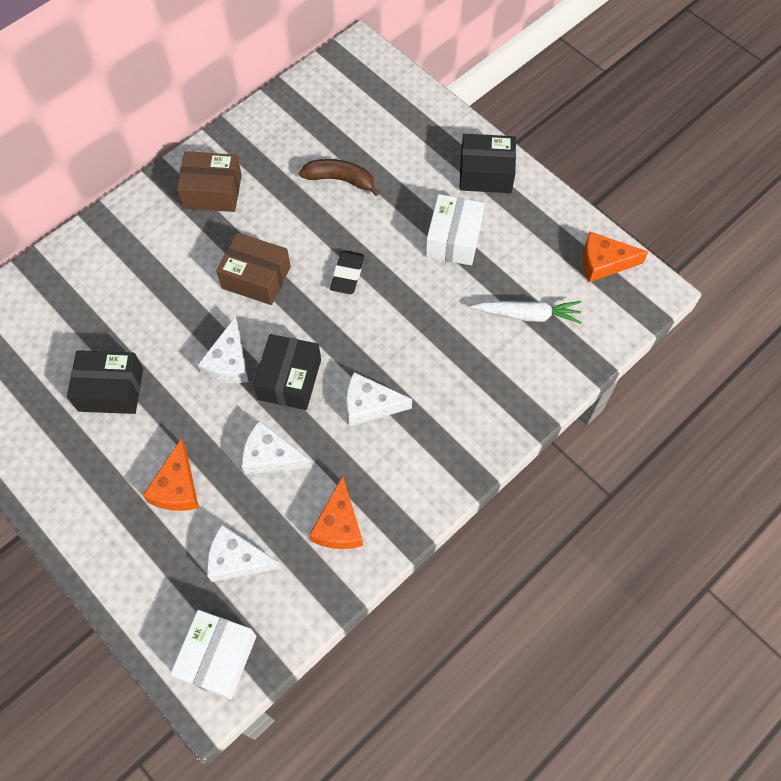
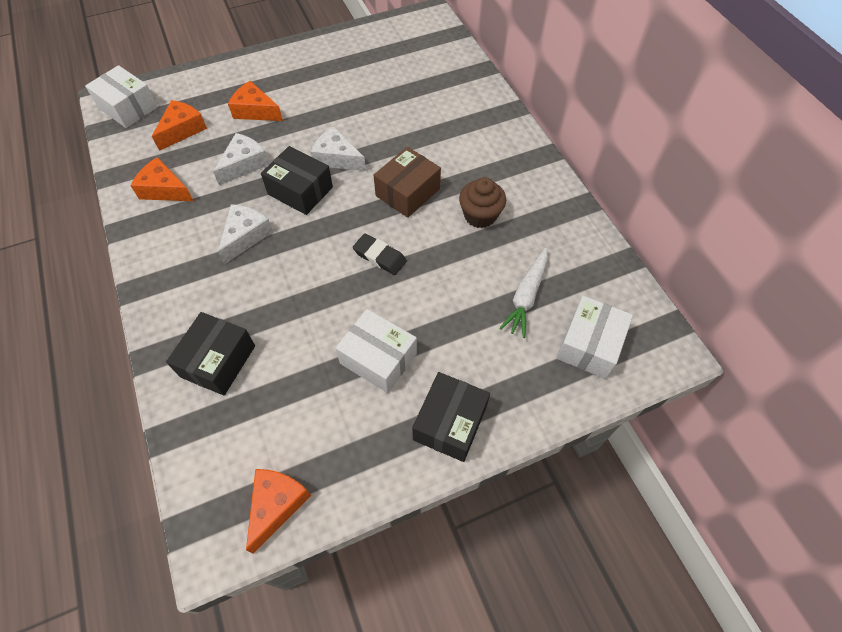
camera: 110 degrees right, 5 degrees down
black box [67,350,143,414] -> black box moved to [166,312,255,396]
brown box [177,151,242,212] -> none
white cheese [207,524,281,582] -> orange cheese [152,100,207,151]
brown banana [299,159,380,197] -> none
white carrot [471,301,582,324] -> white carrot moved to [499,248,548,338]
none -> brown cupcake [459,177,506,228]
none -> white box [556,296,633,379]

